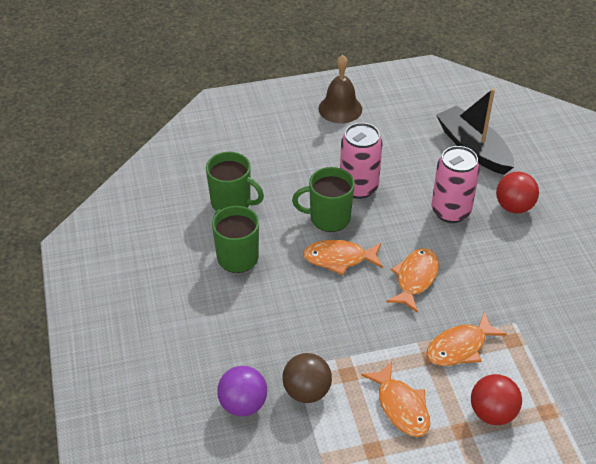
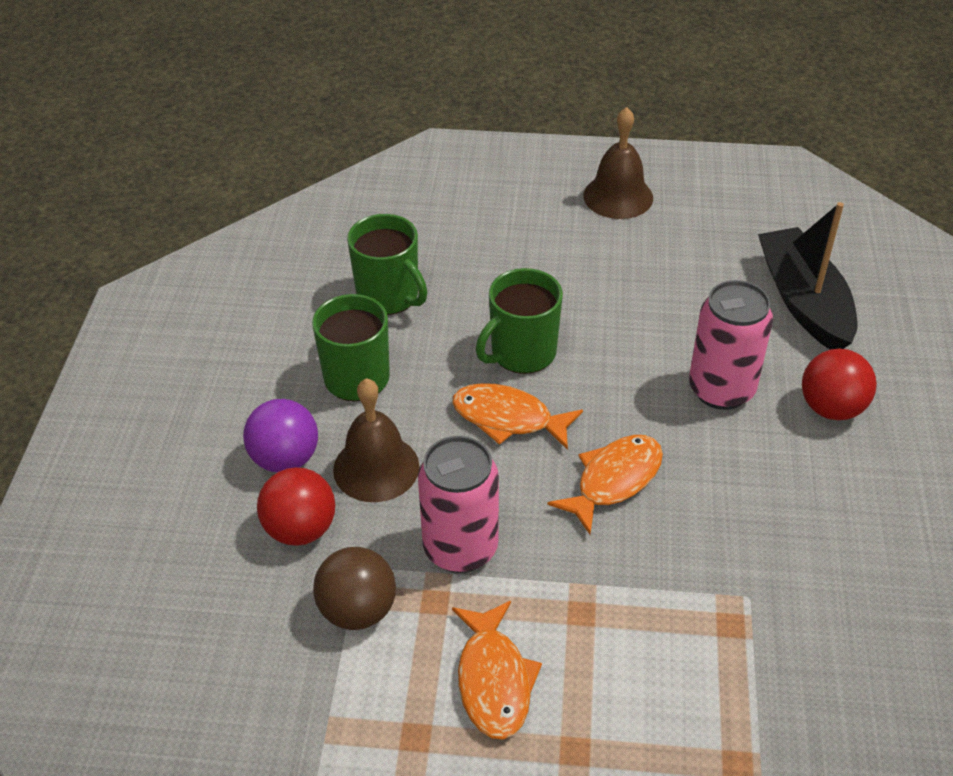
camera: 20 degrees right, 0 degrees up
purple ball [217,366,267,416] -> purple ball moved to [243,399,318,473]
green mug [292,167,355,232] -> green mug turned 60 degrees counterclockwise [476,268,563,374]
pink can [340,123,382,199] -> pink can moved to [418,436,499,573]
orange fish [427,312,507,366] -> none
red ball [471,374,522,425] -> red ball moved to [257,467,335,546]
none -> brown bell [333,378,419,502]

